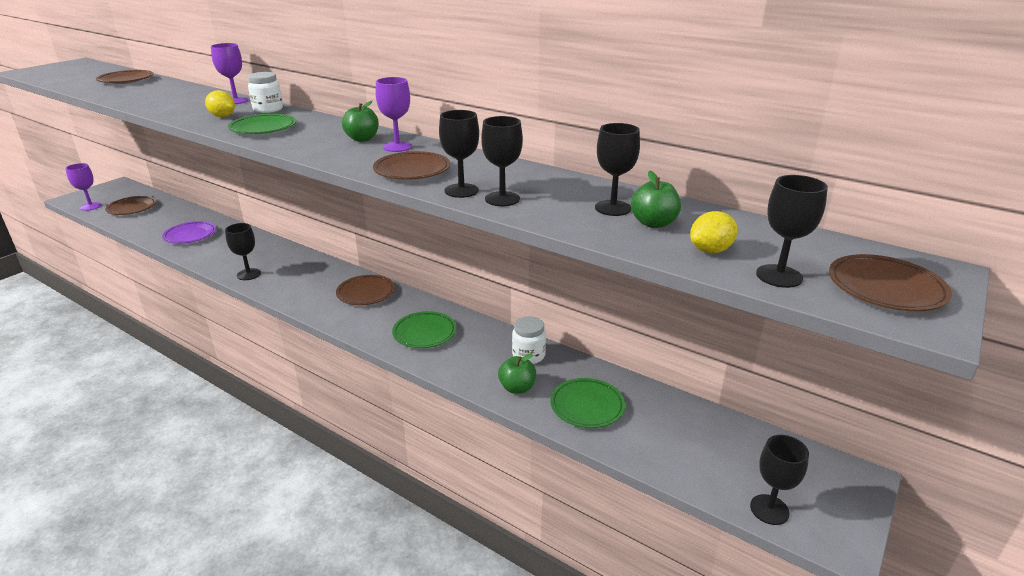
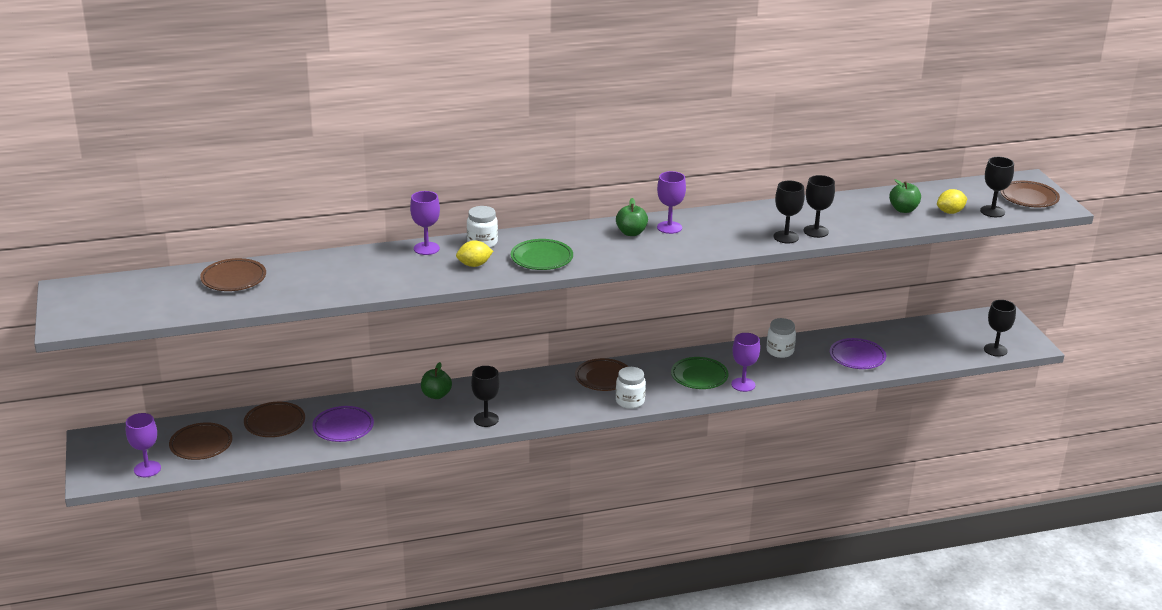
camera: 50 degrees left, 0 degrees up
brown plate [373,151,450,180] -> brown plate moved to [244,402,305,437]
green apple [498,353,536,394] -> green apple moved to [421,362,452,399]
green plate [550,378,625,428] -> purple plate [830,338,886,369]
black goblet [595,123,640,216] -> none
yellow lemon [690,211,738,253] -> yellow lemon turned 60 degrees clockwise [937,189,968,214]
none -> white jar [616,367,646,409]
none -> purple goblet [731,333,760,392]

